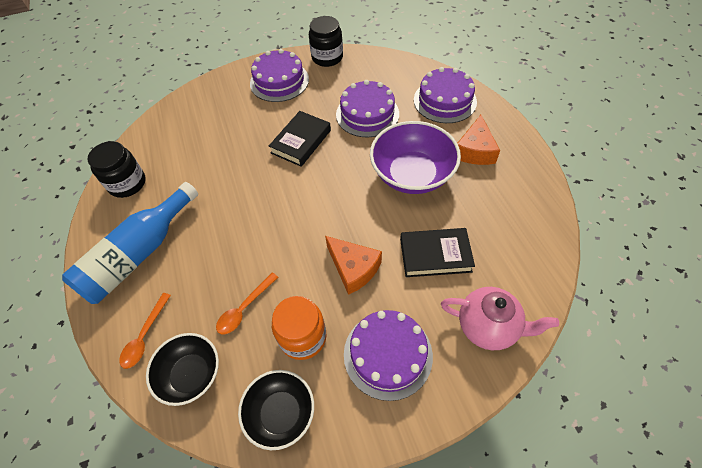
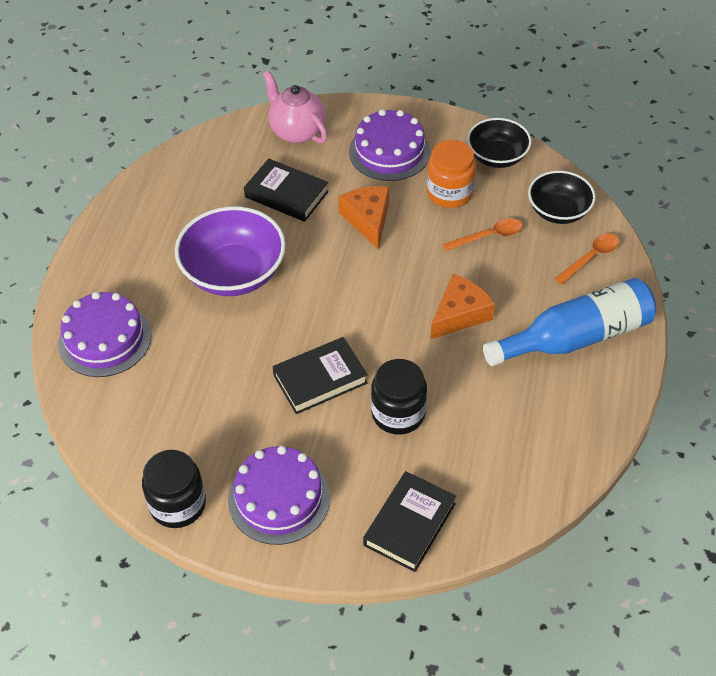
camera: 150 degrees left, 5 degrees down
black jar [87,141,146,198] -> black jar moved to [371,359,427,435]
purple cake [336,80,399,137] -> none
orange cheese [457,115,500,165] -> orange cheese moved to [430,274,495,339]
none -> black book [363,471,456,572]

